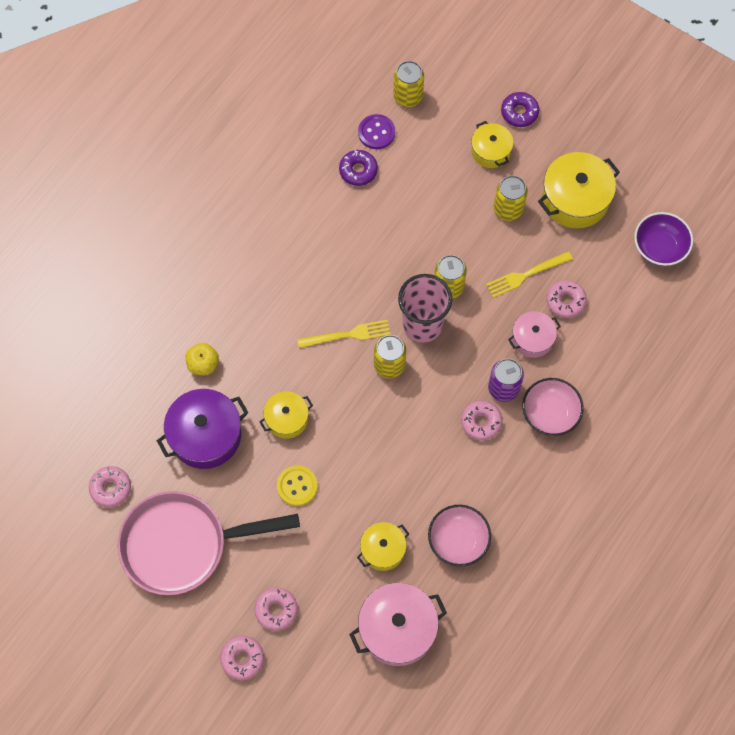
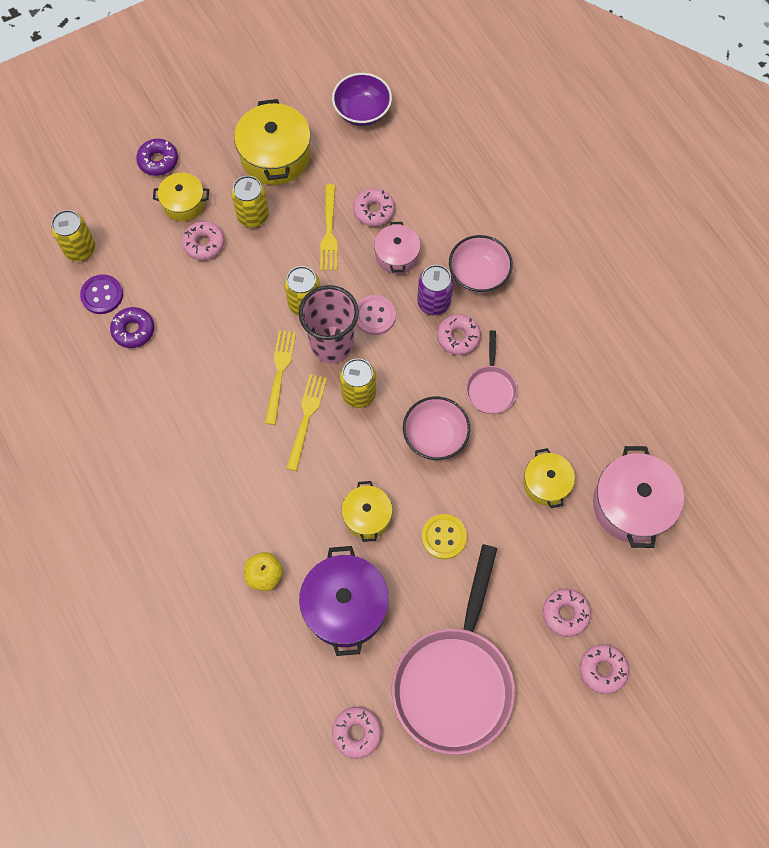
camera: 65 degrees left, 0 degrees up
pink bowl [428,505,491,566] -> pink bowl moved to [403,397,470,460]
none -> pink donut [182,221,225,260]
none -> yellow fork [265,330,296,425]
none -> pink button [356,295,396,335]
none -> pink pan [466,330,517,414]

